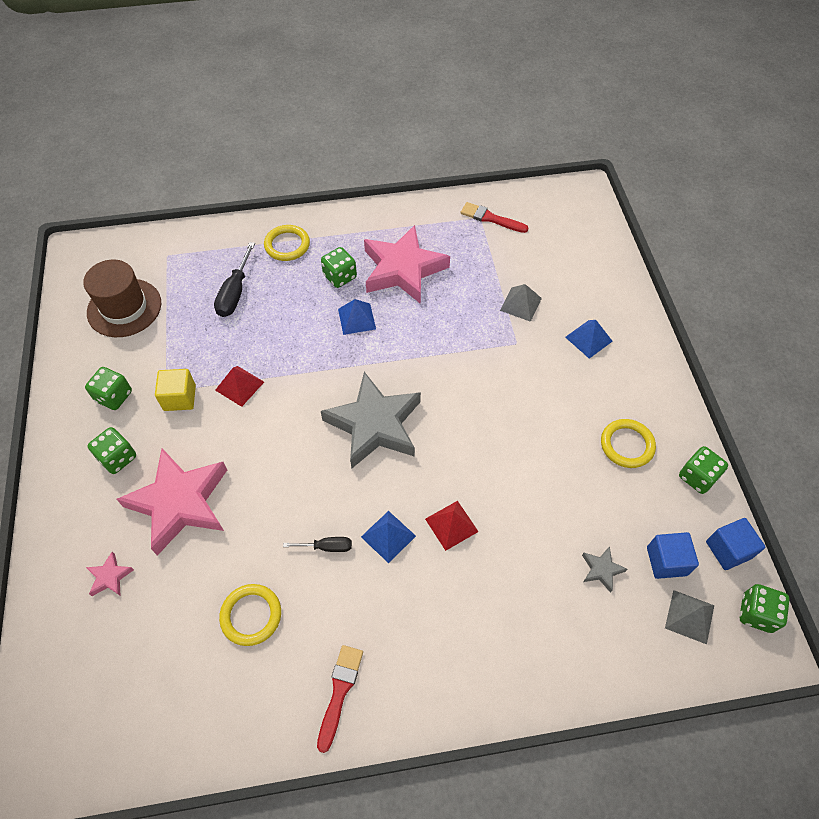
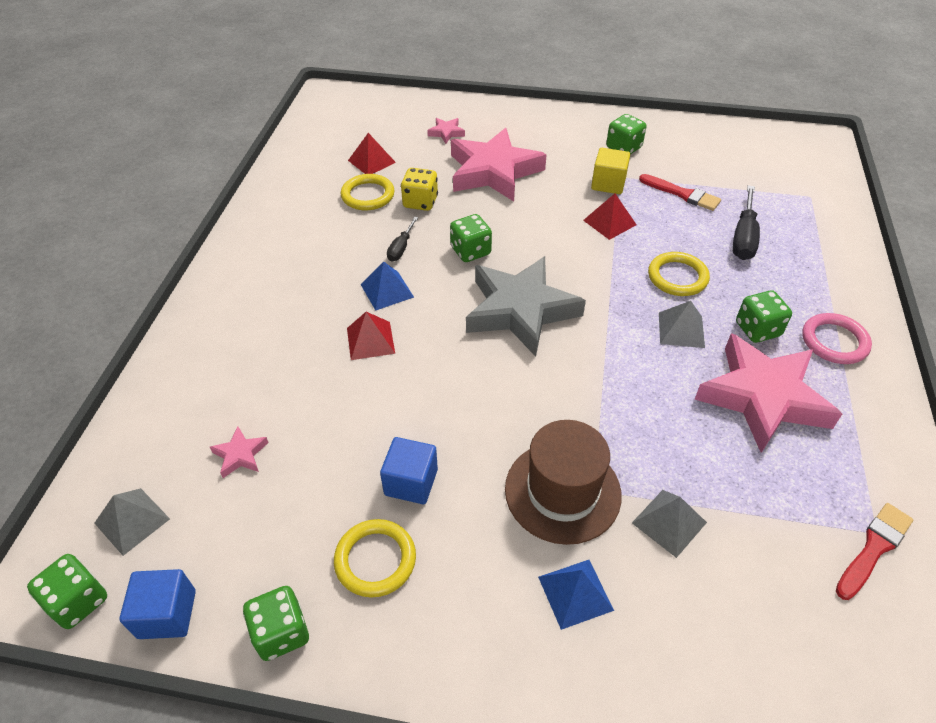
camera: 110 degrees right, 10 degrees down
brown hat [83,260,161,337] -> brown hat moved to [505,420,622,545]
green dice [88,427,136,474] -> green dice moved to [450,214,492,262]
black screwdriver [214,242,255,317] -> black screwdriver turned 105 degrees counterclockwise [732,185,760,260]
yellow ring [264,225,310,261] -> yellow ring moved to [648,252,710,296]
red brush [317,645,363,753] -> red brush moved to [639,174,721,211]
blue pyramid [338,299,376,335] -> grey pyramid [659,301,705,348]
grey star [582,546,627,593] -> pink star [210,426,268,478]
blue cube [647,532,699,579] -> blue cube moved to [380,437,438,504]
none -> red pyramid [348,133,396,174]
none -> yellow dice [401,168,438,211]
none -> pink ring [802,313,872,364]

